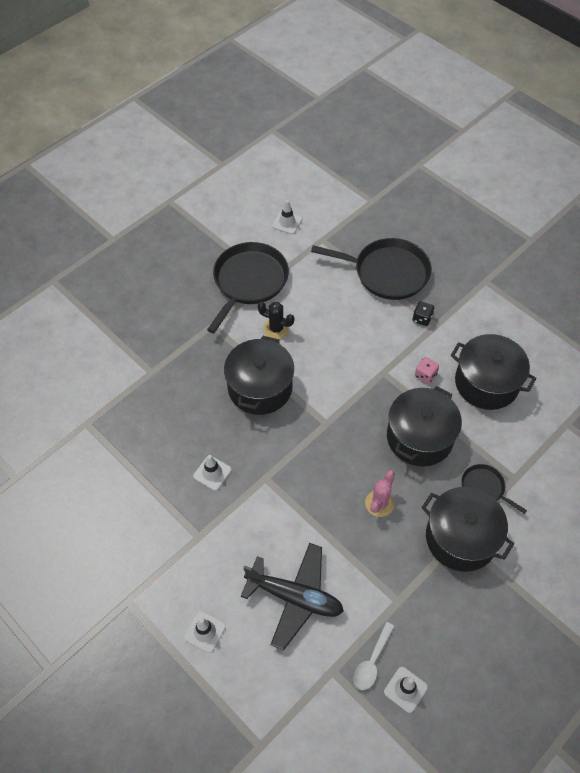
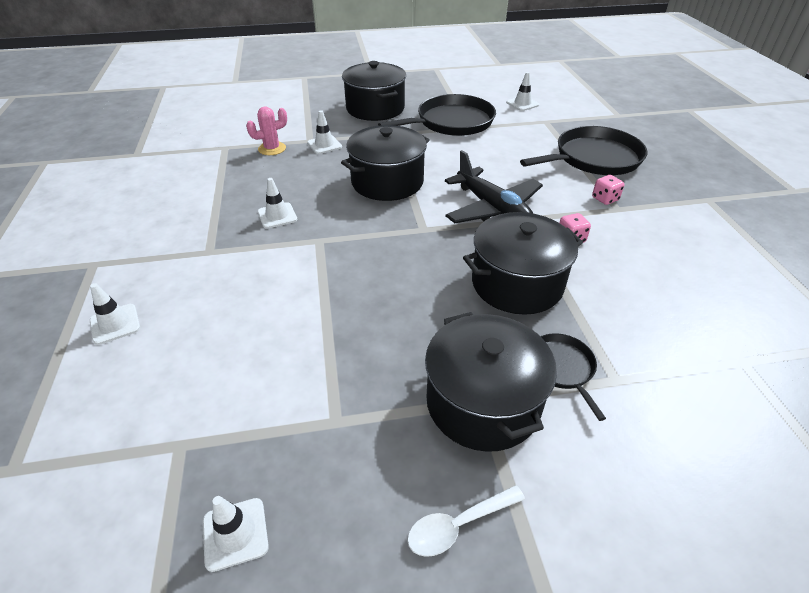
camera: 35 degrees right, 15 degrees down
black plane [241,543,344,650] -> black plane moved to [445,150,543,223]
black cactus [258,302,294,339] -> none
black pan [311,238,432,300] -> black pan turned 75 degrees counterclockwise [520,126,647,175]
white spoon [354,622,395,690] -> white spoon moved to [407,485,525,557]
pink cactus [365,470,395,517] -> pink cactus moved to [246,107,287,155]
black dice [413,301,435,326] -> pink dice [592,175,625,205]
black pot [451,334,536,410] -> black pot moved to [342,61,406,121]
none -> white traffic cone [307,110,342,154]

